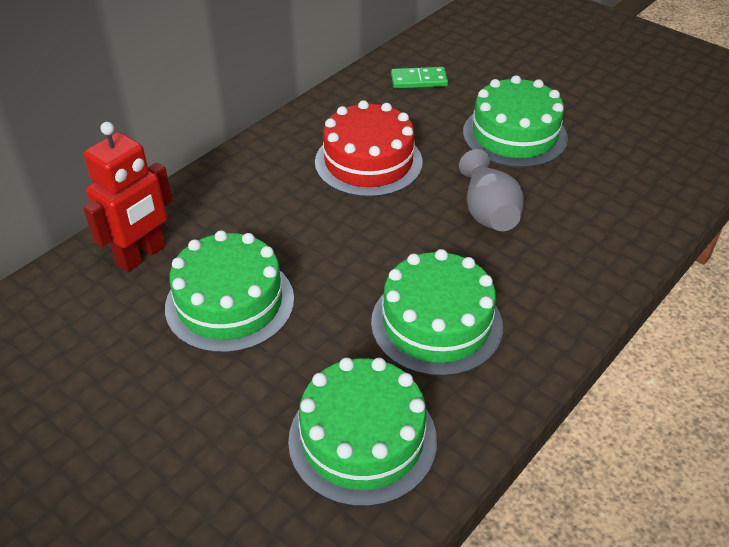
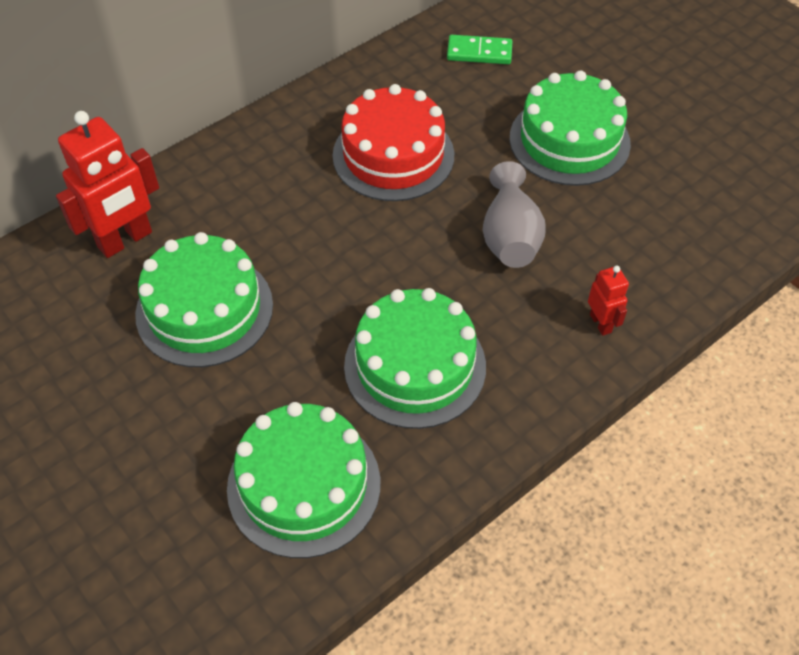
camera: 10 degrees right, 10 degrees up
none -> red robot [588,266,629,336]

